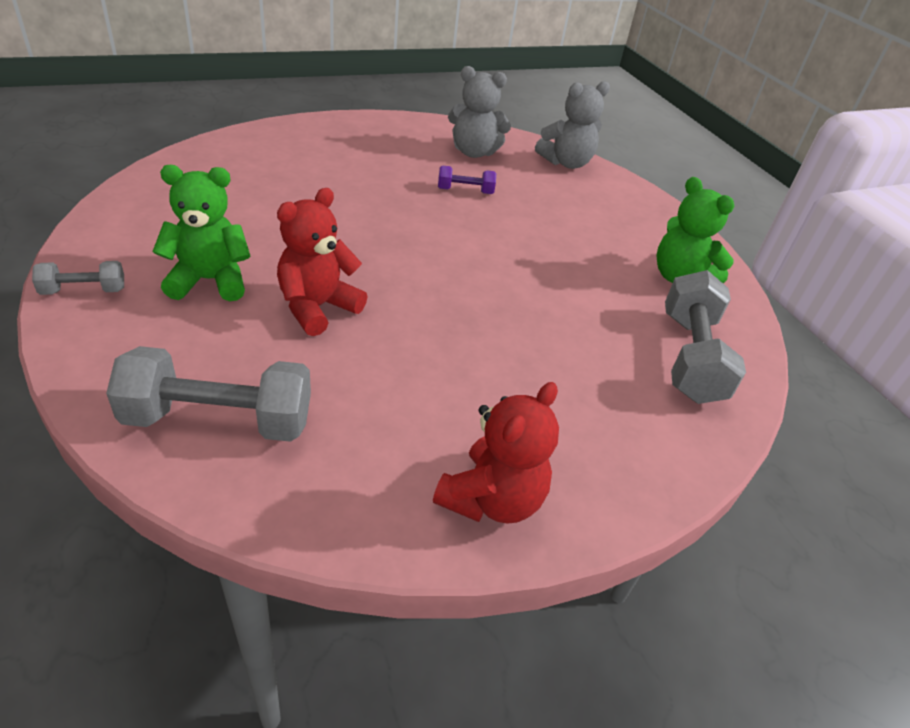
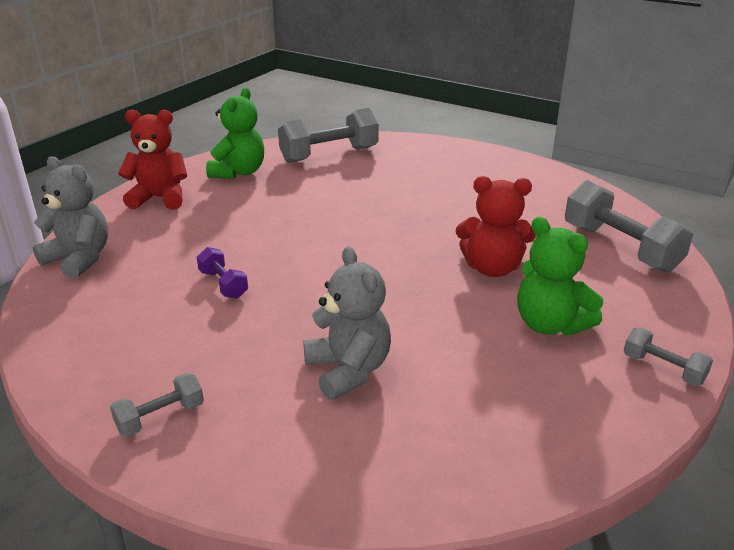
camera: 120 degrees left, 10 degrees down
red teddy bear [433,382,559,524] -> red teddy bear moved to [118,110,187,210]
grey teddy bear [448,66,511,158] -> grey teddy bear moved to [303,246,391,400]
none -> grey dumbbell [110,373,204,437]

